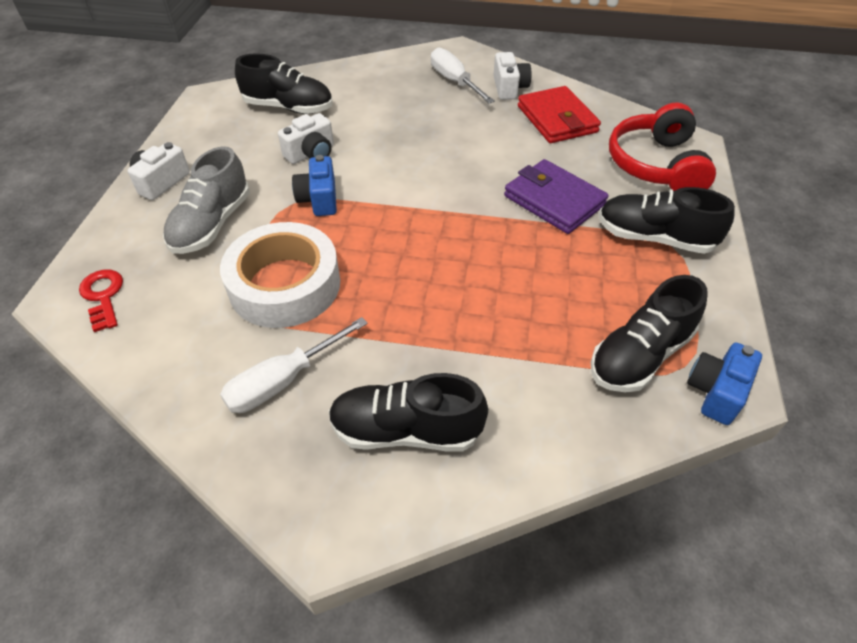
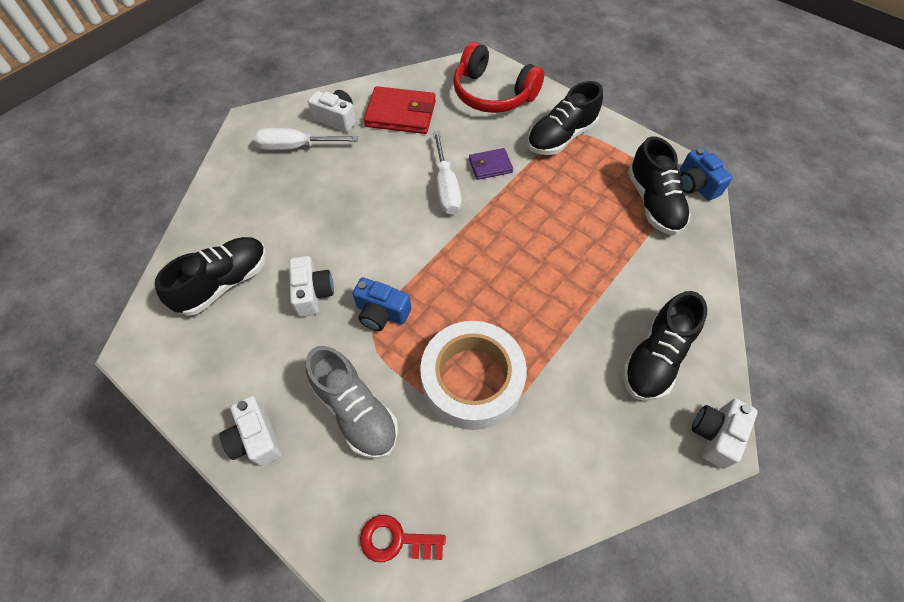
camera: 60 degrees left, 10 degrees up
white screwdriver [220,317,368,413] -> white screwdriver moved to [433,131,462,215]
purple wallet [504,159,609,234] -> purple wallet [469,148,513,180], size x0.56
none -> white camera [692,399,758,469]

